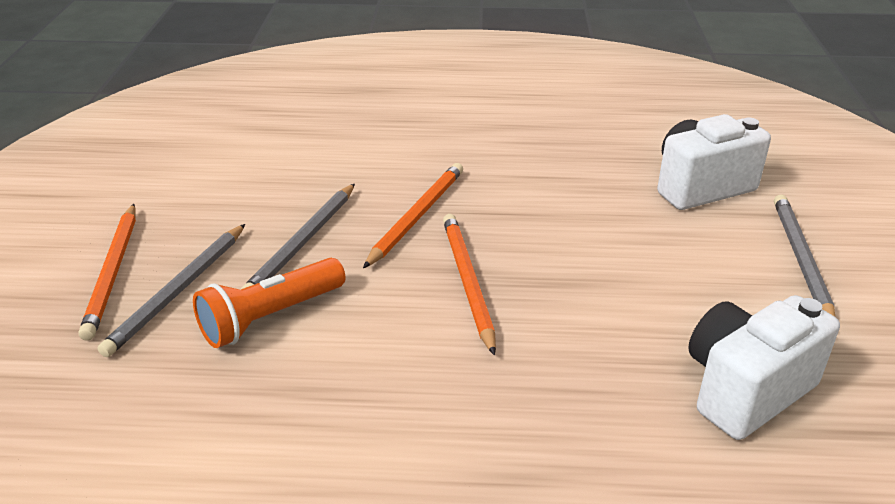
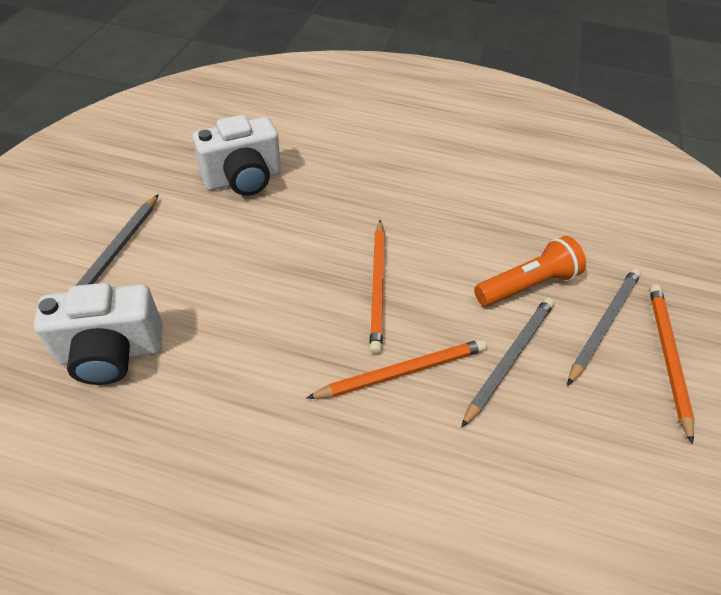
camera: 170 degrees left, 15 degrees up
orange pencil [363,163,463,268] -> orange pencil turned 150 degrees counterclockwise [307,339,487,399]

